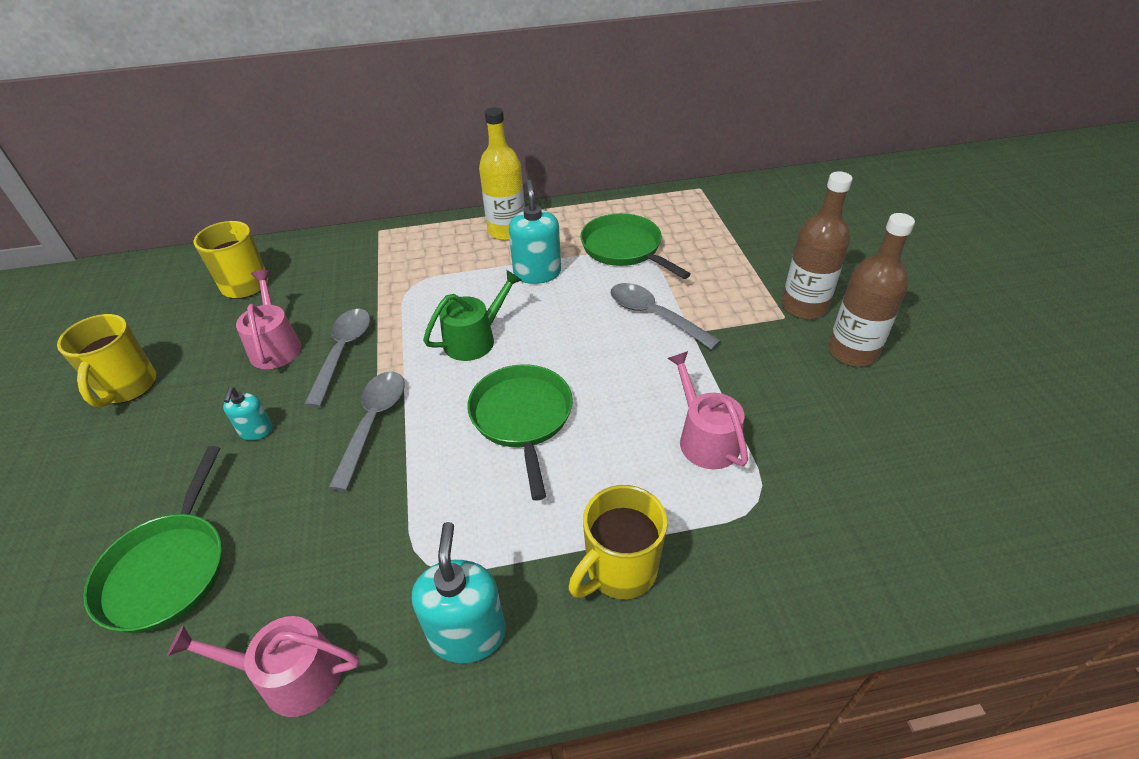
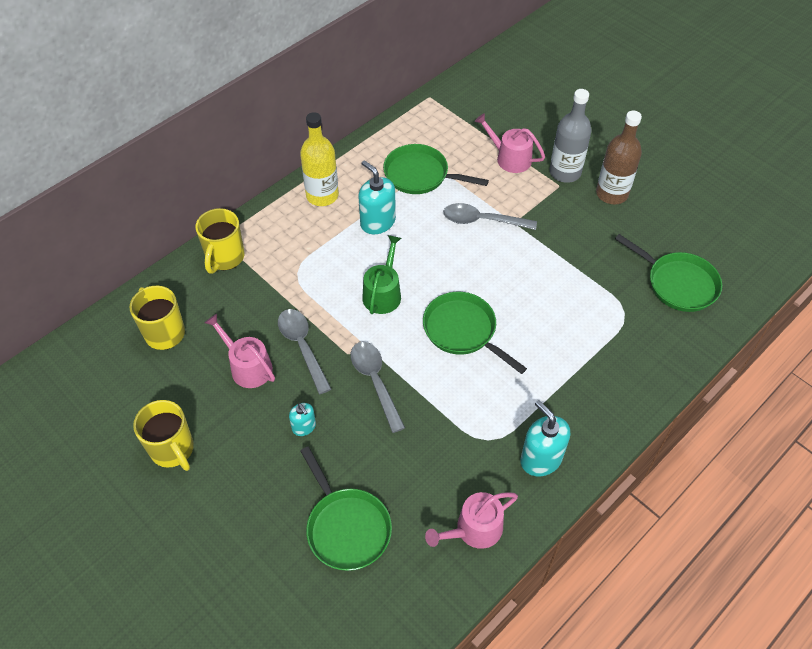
camera: 35 degrees left, 10 degrees up
yellow mug [569,485,668,599] -> yellow mug moved to [195,208,244,274]
pink watering can [668,351,748,469] -> pink watering can moved to [475,113,545,173]
brown bottle [782,171,853,319] -> grey bottle [549,89,592,183]
none -> green pan [615,234,722,312]

